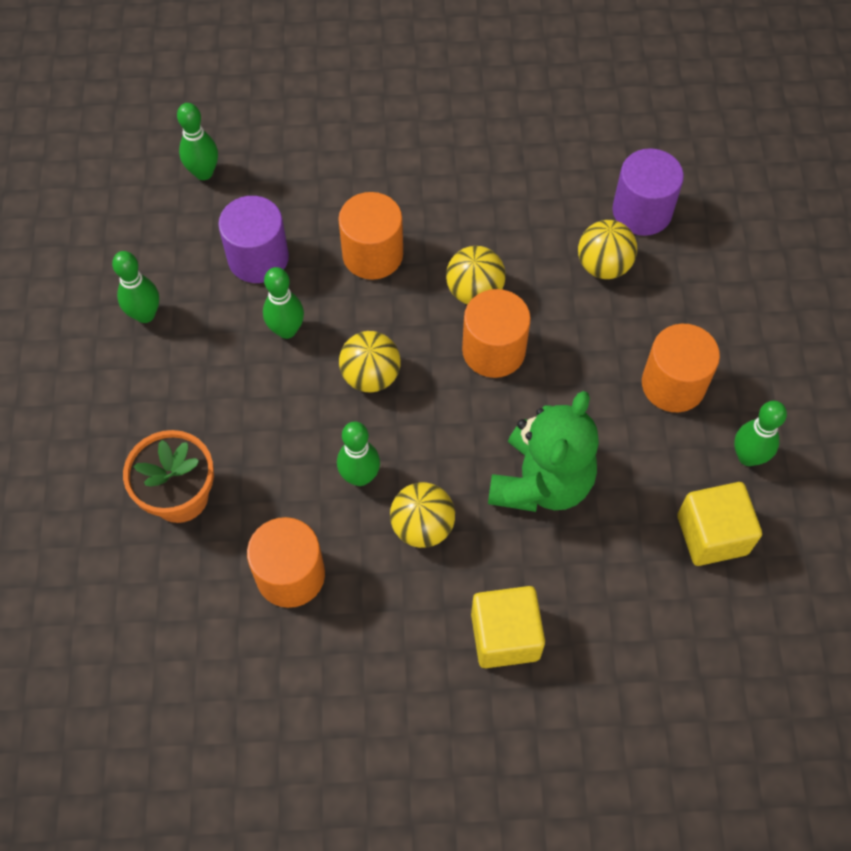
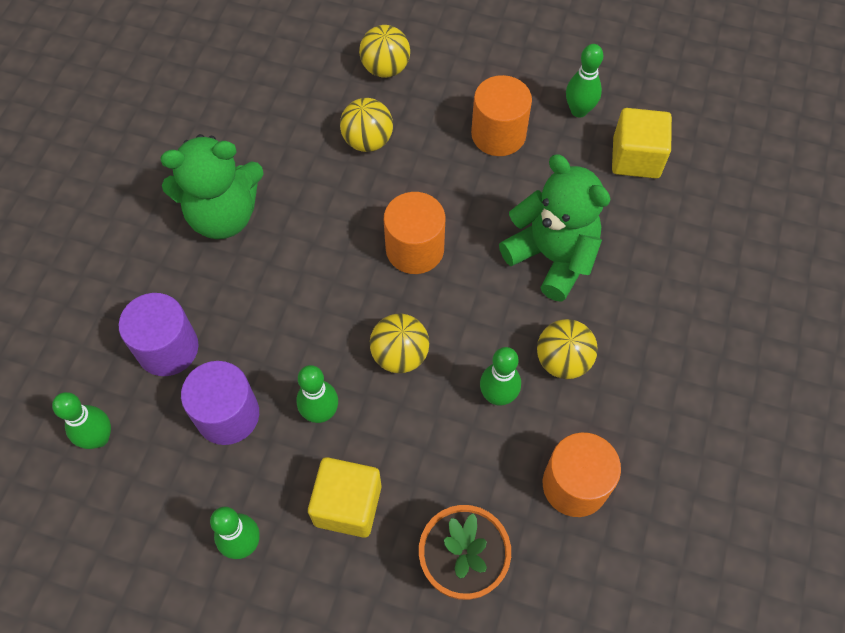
camera: 70 degrees left, 0 degrees up
orange cylinder [338,192,403,280] -> none
yellow ball [446,246,506,304] -> yellow ball moved to [359,25,410,78]
yellow cube [471,586,545,668] -> yellow cube moved to [308,457,382,538]
purple cylinder [612,148,684,236] -> purple cylinder moved to [119,293,199,376]
none -> green teddy bear [160,134,264,239]

